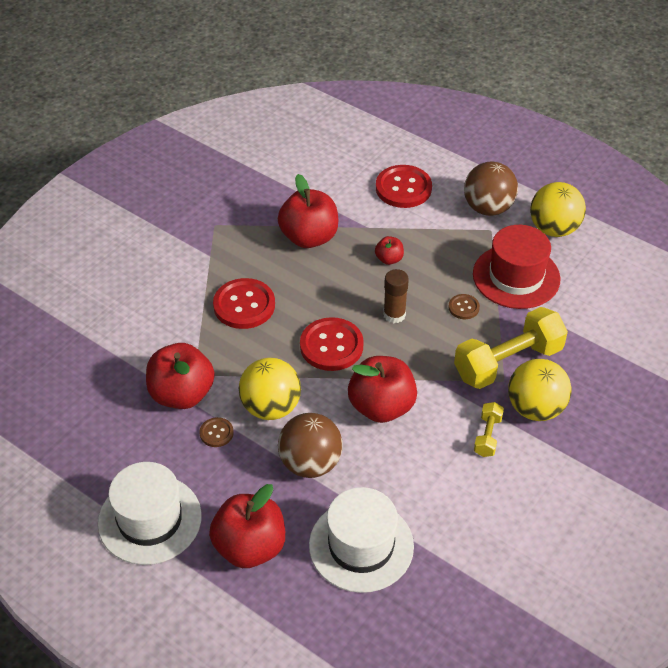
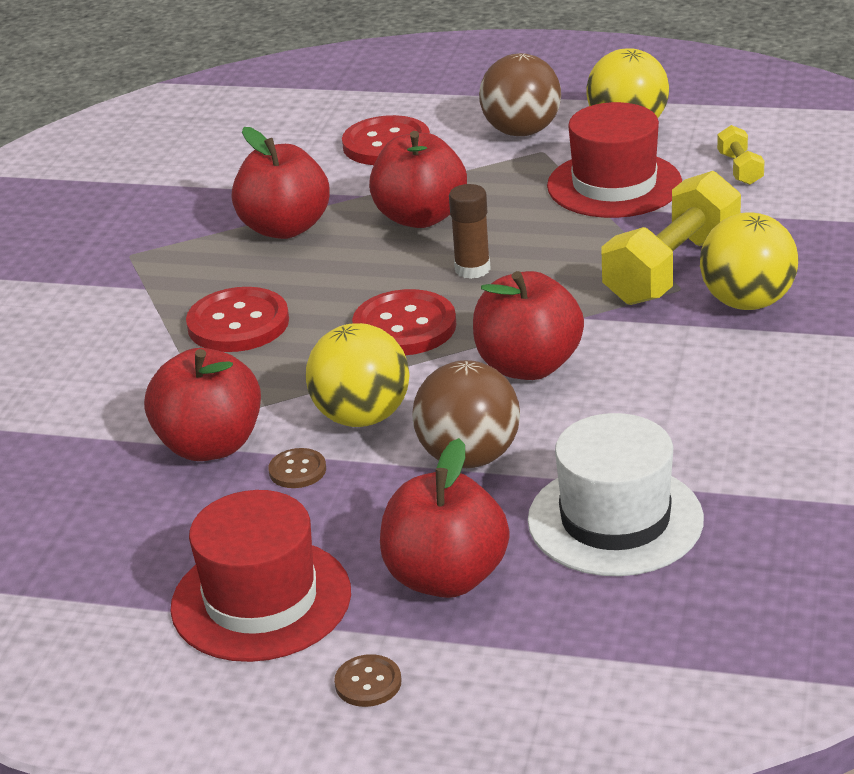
camera: 20 degrees left, 15 degrees down
white hat [98,462,202,565] -> red hat [170,490,351,662]
red apple [375,236,404,265] -> red apple [369,131,467,228], size x2.11
brown button [448,294,480,319] -> brown button moved to [334,654,402,707]
yellow dumbbell [474,402,504,457] -> yellow dumbbell moved to [717,125,765,185]

